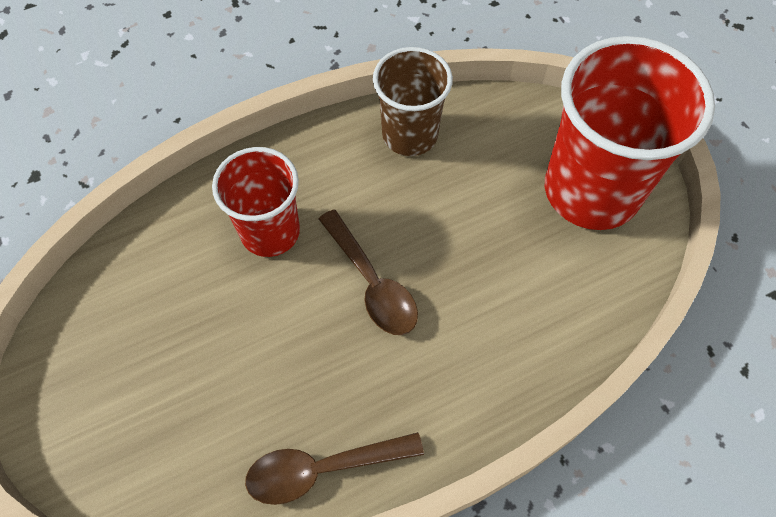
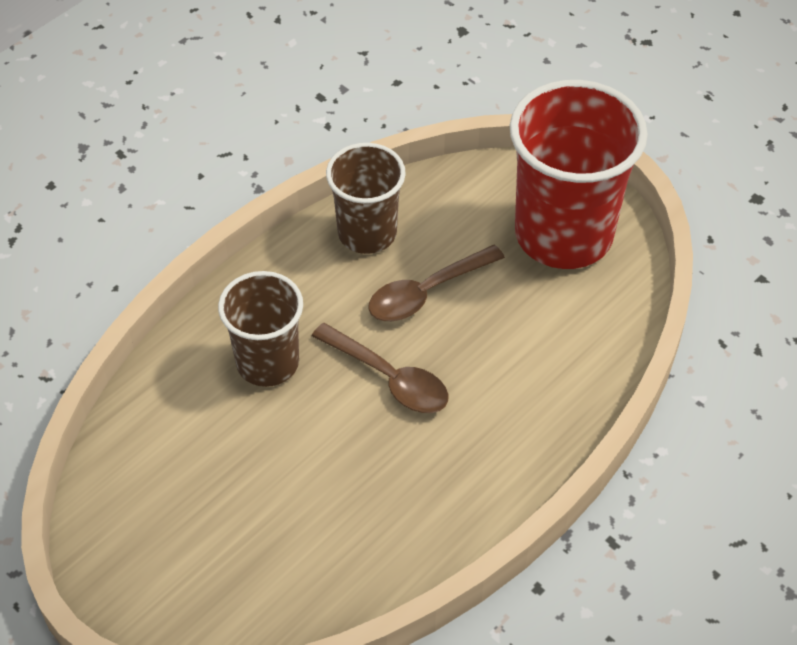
camera: 20 degrees left, 10 degrees down
red cup [212,147,300,257] -> brown cup [218,271,303,387]
brown spoon [245,432,424,505] -> brown spoon moved to [368,245,505,321]

